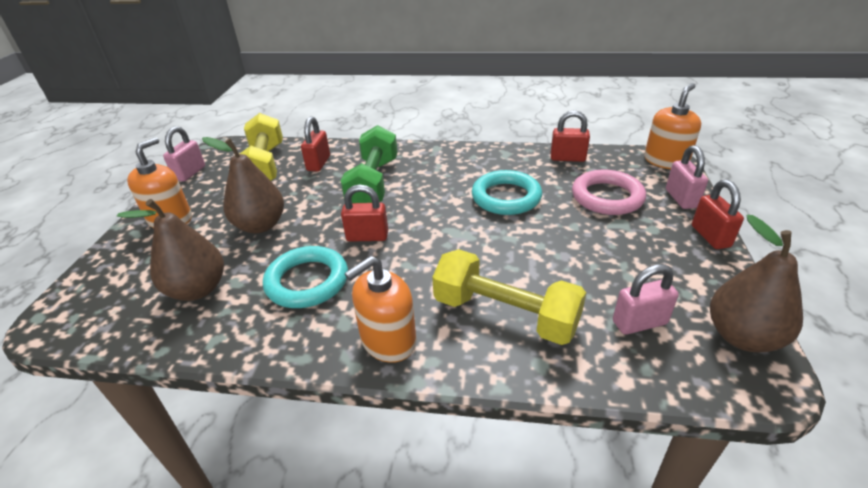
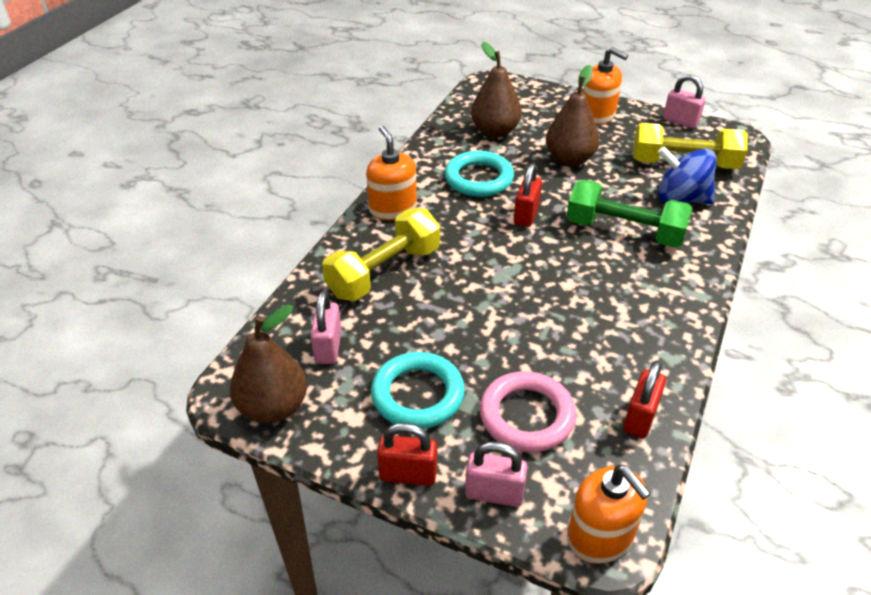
camera: 105 degrees right, 5 degrees up
red padlock [301,116,330,172] -> blue spinning top [658,146,716,204]
turquoise ring [472,170,542,215] -> turquoise ring moved to [371,352,465,429]

